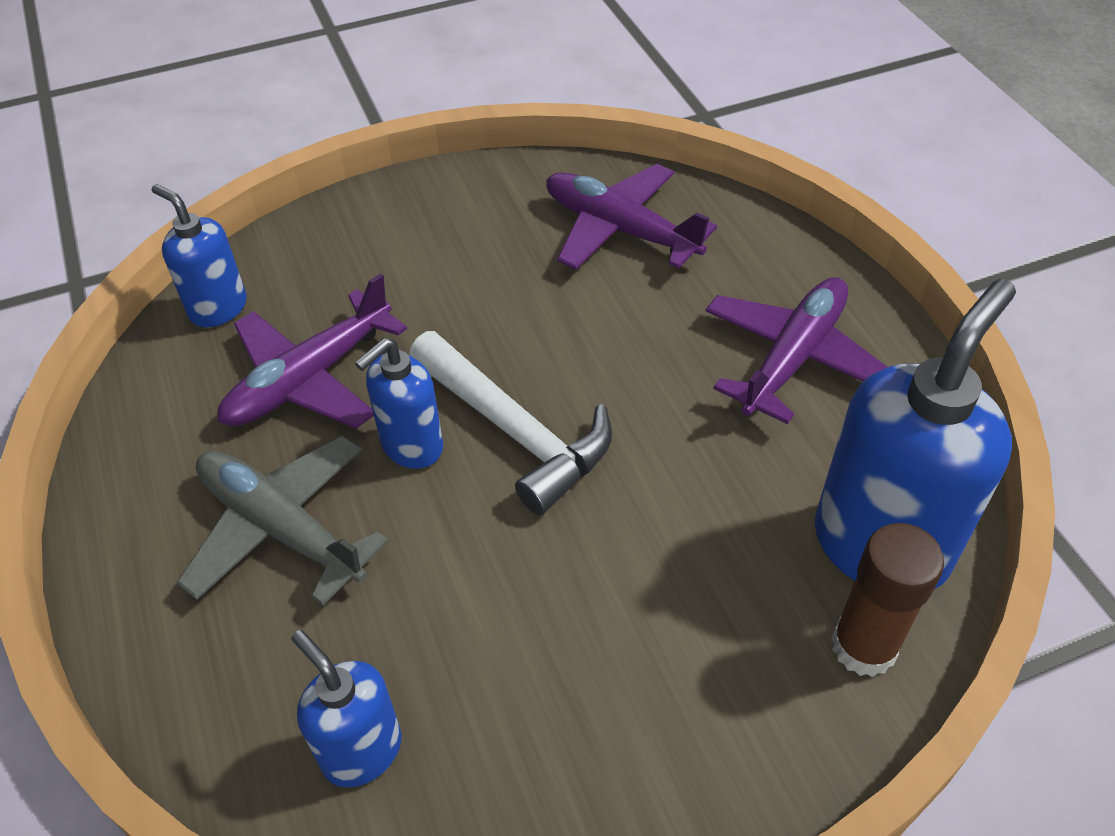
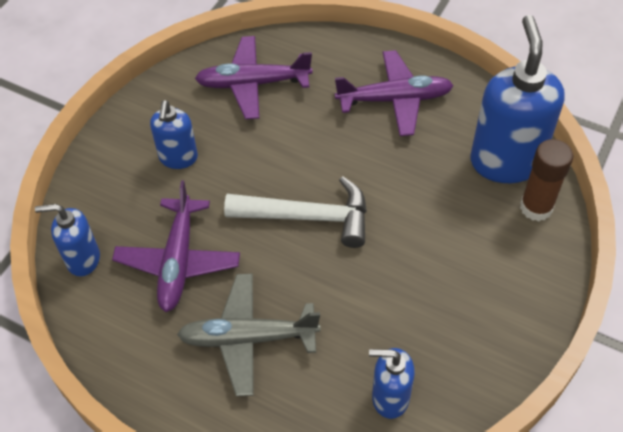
camera: 40 degrees left, 5 degrees up
blue soap dispenser [355,338,443,469] -> blue soap dispenser moved to [150,100,198,169]
purple plane [706,277,887,424] -> purple plane turned 90 degrees clockwise [335,50,454,136]

